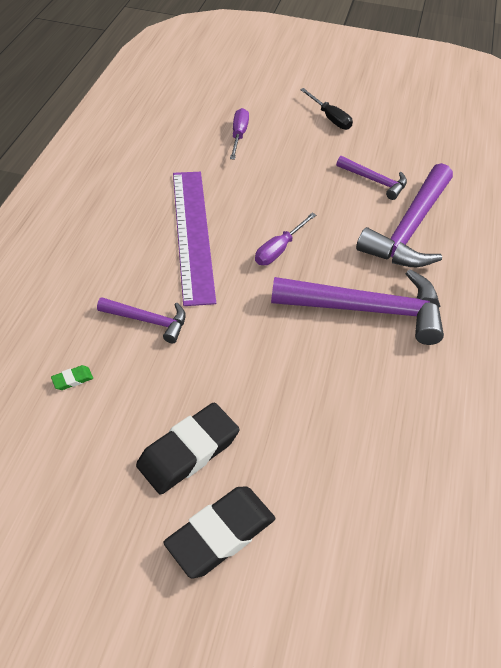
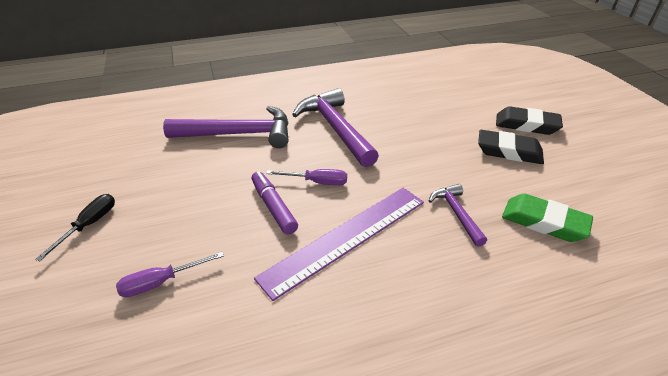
camera: 120 degrees left, 10 degrees down
green eraser [51,365,93,390] -> green eraser [502,193,593,242], size x2.45
purple hammer [336,156,407,200] -> none
none -> purple marker [252,171,298,235]

